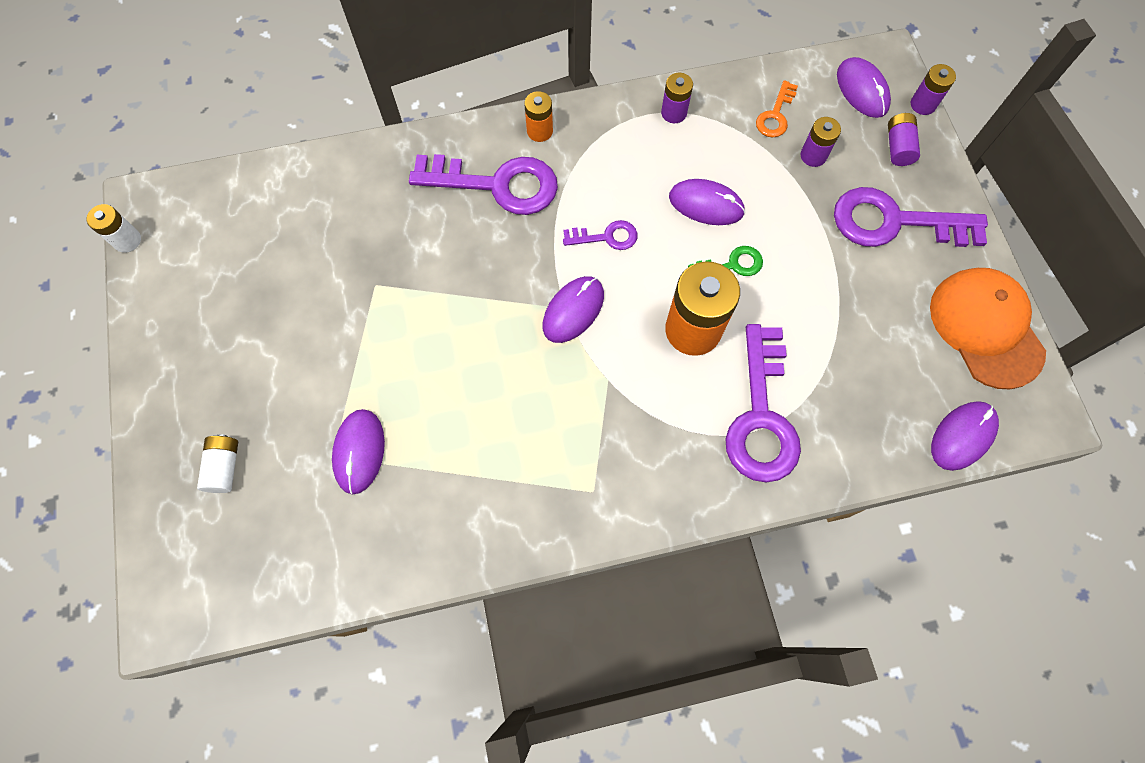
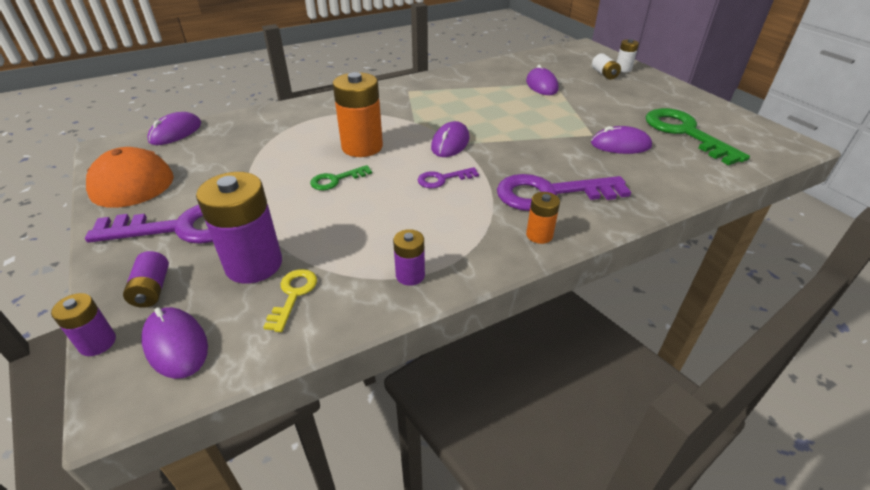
camera: 165 degrees right, 30 degrees down
white battery [87,204,141,253] -> white battery moved to [617,39,639,72]
purple mouse [669,179,745,225] -> purple mouse moved to [591,126,652,154]
purple key [725,324,801,482] -> none
orange key [756,80,798,138] -> yellow key [263,269,317,332]
purple battery [800,117,841,167] -> purple battery [196,172,282,284], size x1.96
none -> green key [646,108,750,165]

